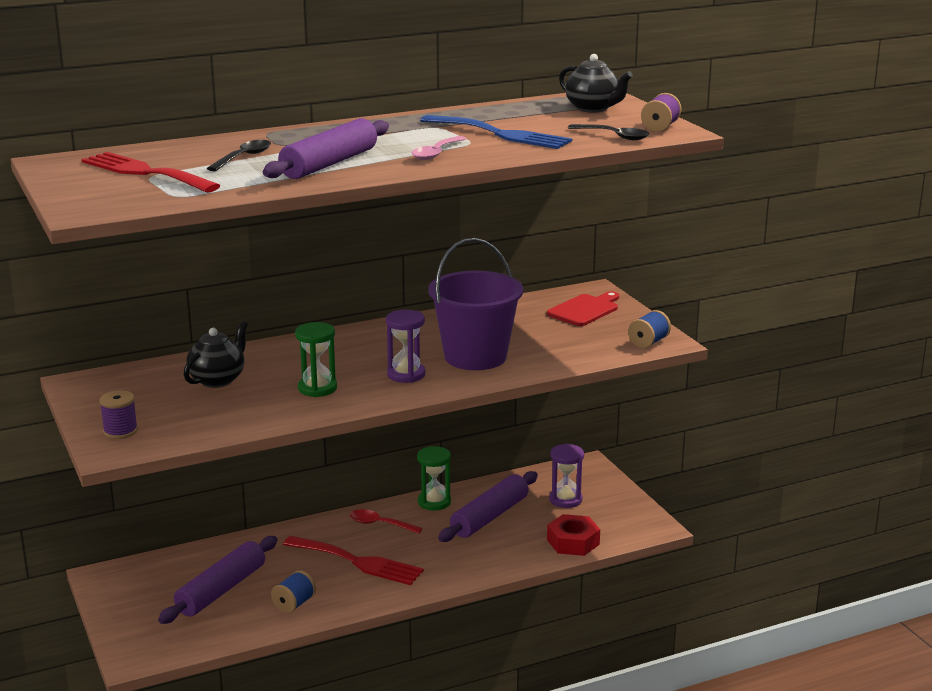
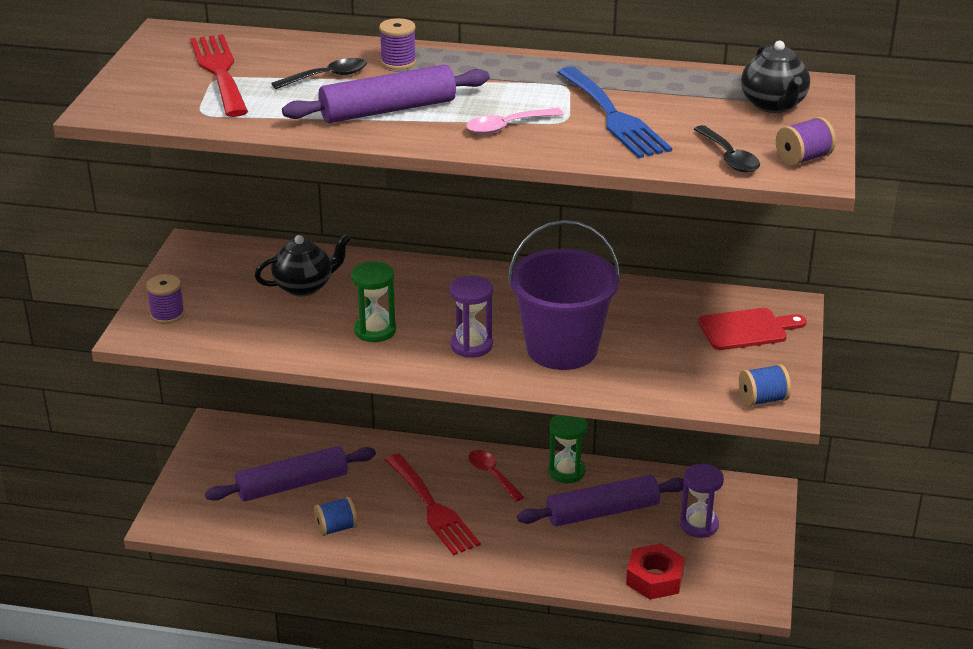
camera: 35 degrees right, 10 degrees up
none -> purple spool [379,18,416,70]

